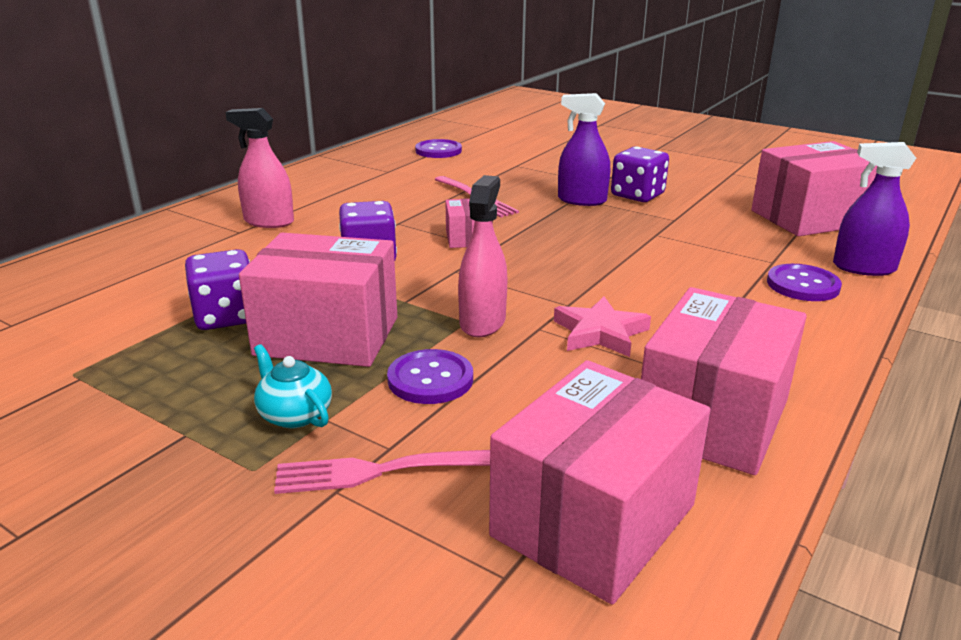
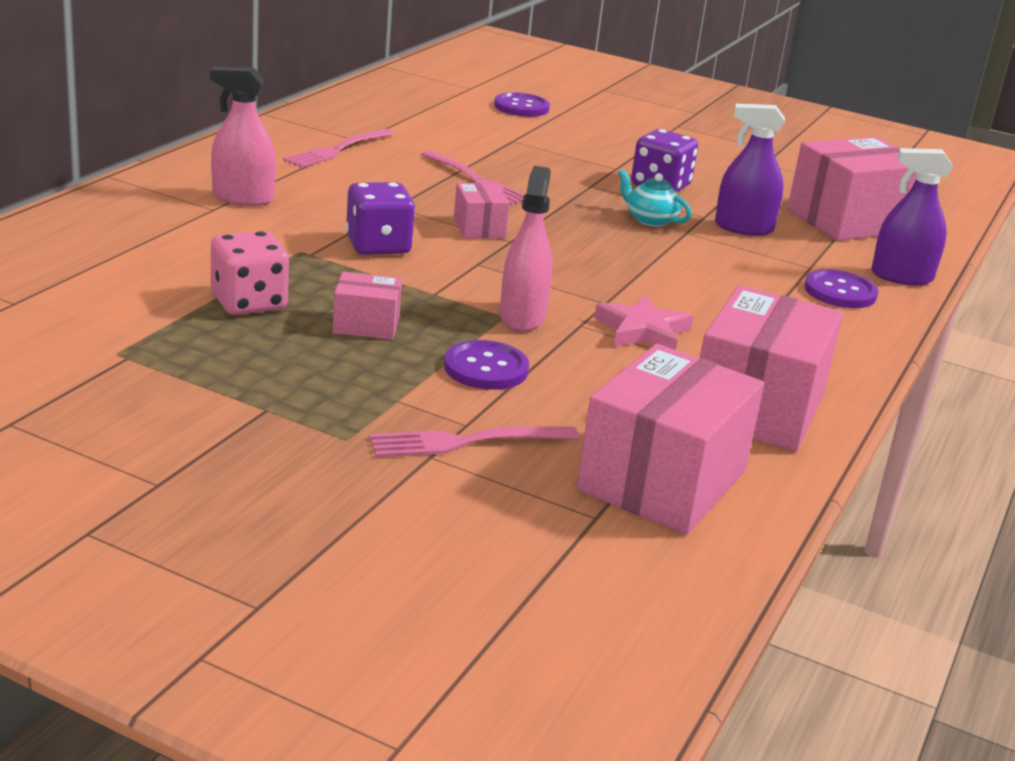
camera: 10 degrees left, 0 degrees up
purple dice [185,249,250,330] -> pink dice [211,230,289,315]
pink box [239,233,397,367] -> pink box [333,272,402,340], size x0.49
turquoise teapot [254,344,332,428] -> turquoise teapot moved to [618,169,692,227]
purple button [415,139,462,158] -> purple button moved to [494,92,550,117]
purple spray bottle [558,93,610,206] -> purple spray bottle moved to [715,104,785,236]
none -> pink fork [283,129,394,168]

